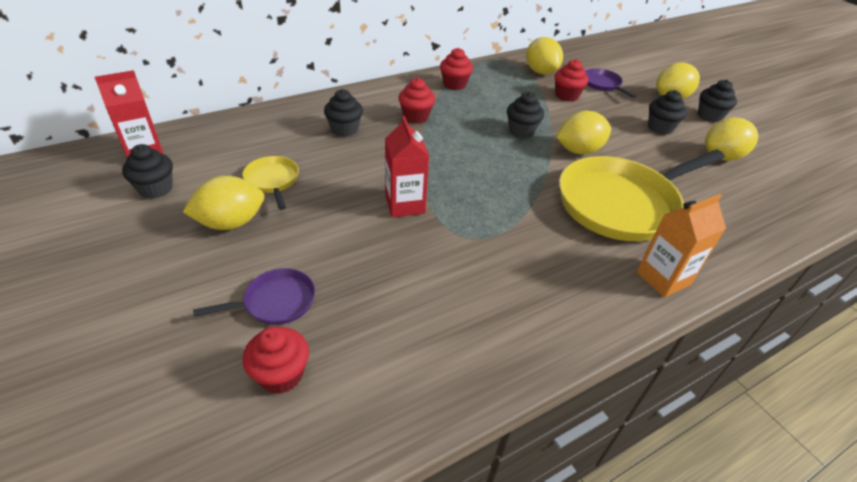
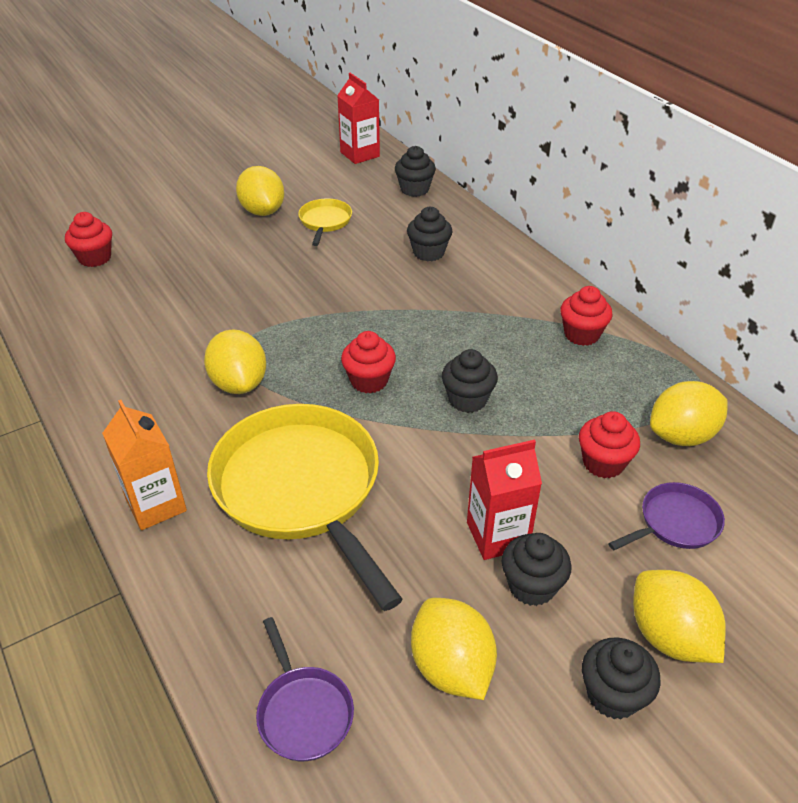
camera: 90 degrees right, 0 degrees up
black cupcake [122,144,173,199] -> black cupcake moved to [395,146,436,197]
purple pan [193,268,315,325] -> purple pan moved to [256,617,354,761]
yellow pan [242,156,299,210] -> yellow pan turned 60 degrees counterclockwise [298,199,352,246]
red carton [385,116,429,217] -> red carton moved to [467,440,542,560]
red cupcake [398,78,435,124] -> red cupcake moved to [341,331,396,394]
yellow lemon [557,111,611,155] -> yellow lemon moved to [204,329,266,394]

